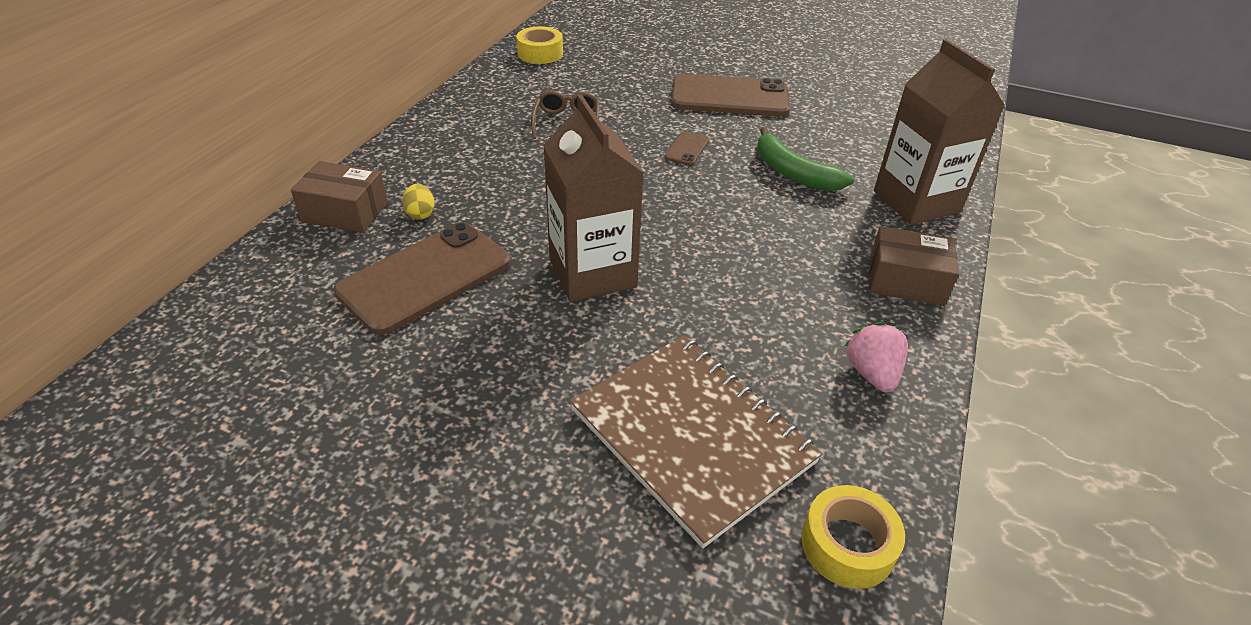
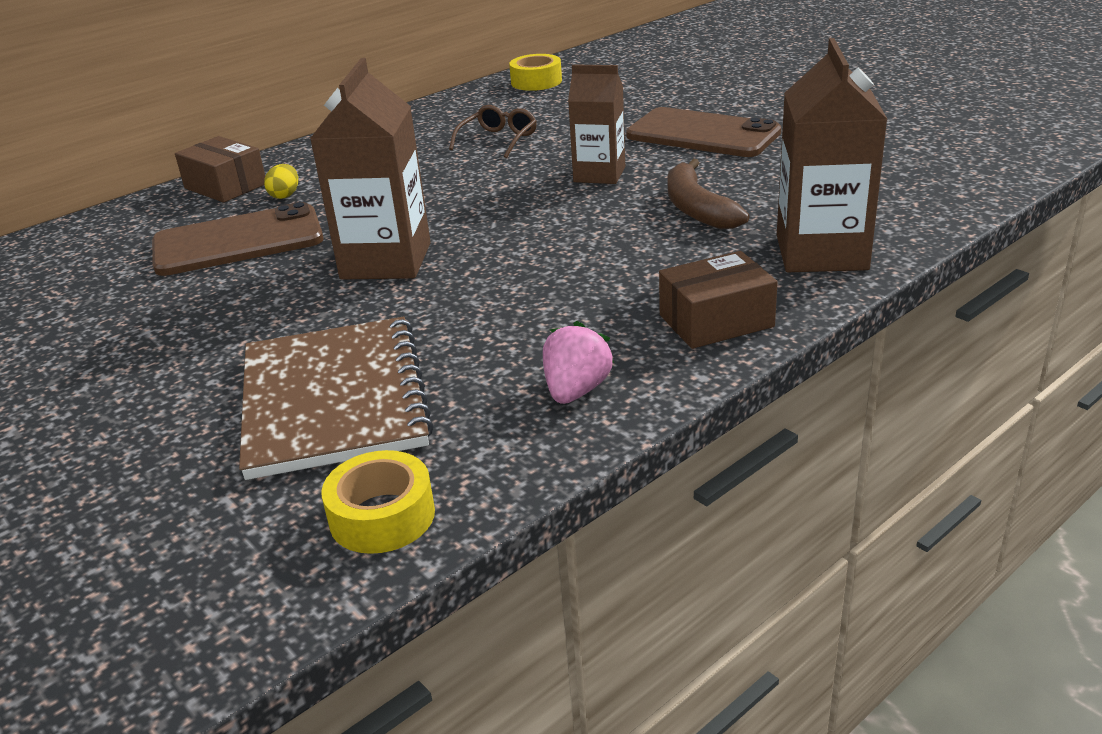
camera: 30 degrees right, 10 degrees down
brown phone [665,131,709,166] -> brown carton [568,64,625,184]
green banana [757,127,854,191] -> brown banana [667,159,750,229]
brown box [869,226,959,306] -> brown box turned 60 degrees counterclockwise [659,251,778,349]

